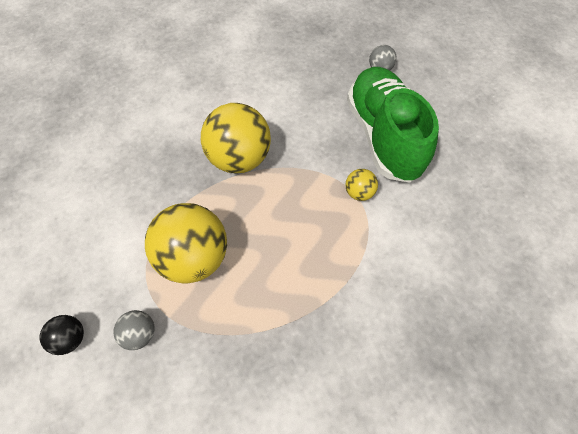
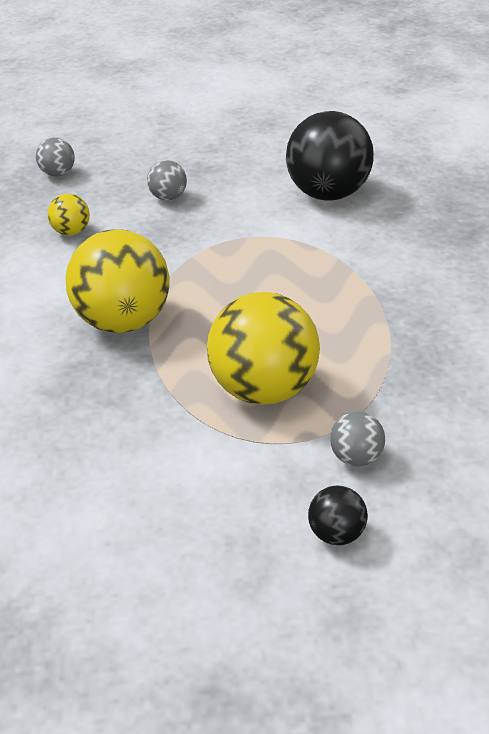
camera: 70 degrees left, 20 degrees down
yellow ball [345,169,378,201] -> yellow ball moved to [48,194,90,236]
green shoe [347,67,439,182] -> grey ball [147,160,187,201]
none -> black ball [286,111,374,201]

